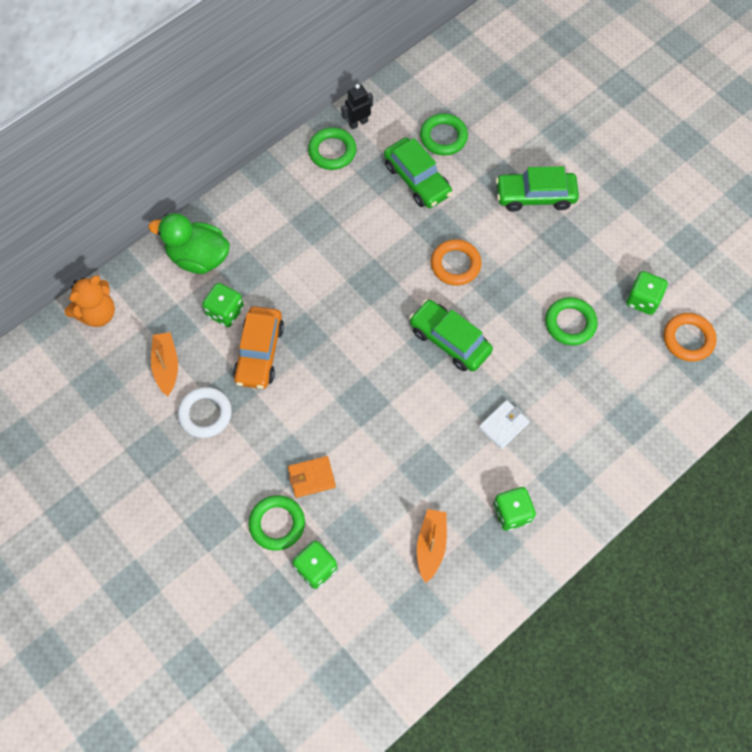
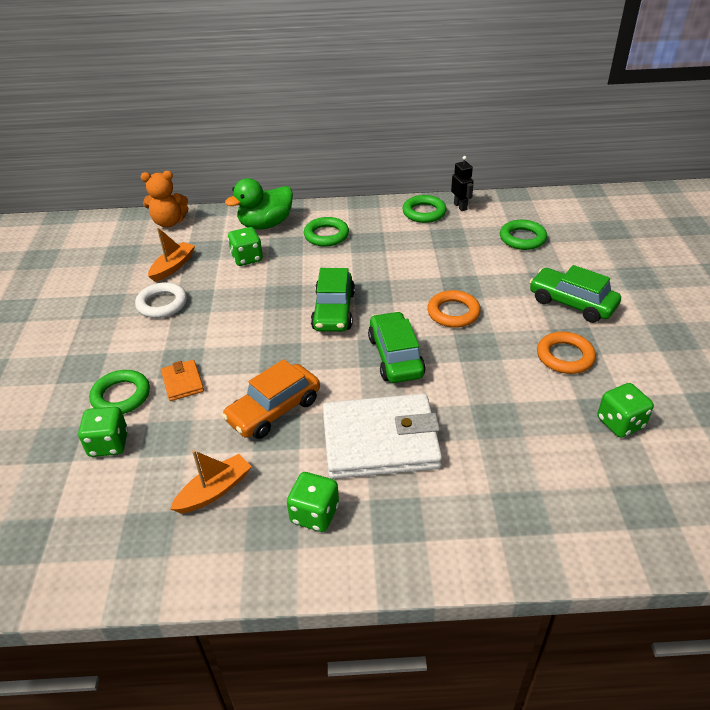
camera: 40 degrees right, 25 degrees down
green duck [148,213,230,274] -> green duck turned 90 degrees counterclockwise [225,178,293,229]
orange car [233,306,284,389] -> orange car moved to [222,359,320,439]
orange wallet [288,456,336,498] -> orange wallet turned 45 degrees clockwise [161,360,204,401]
black robot [341,84,373,130] -> black robot turned 60 degrees clockwise [451,156,473,211]
green car [384,138,453,208] -> green car moved to [311,268,355,332]
white wallet [479,400,530,449] -> white wallet [323,394,442,479], size x2.27
green ring [545,297,598,345] -> green ring moved to [304,217,349,247]
orange ring [664,313,717,362] -> orange ring moved to [537,332,596,374]

